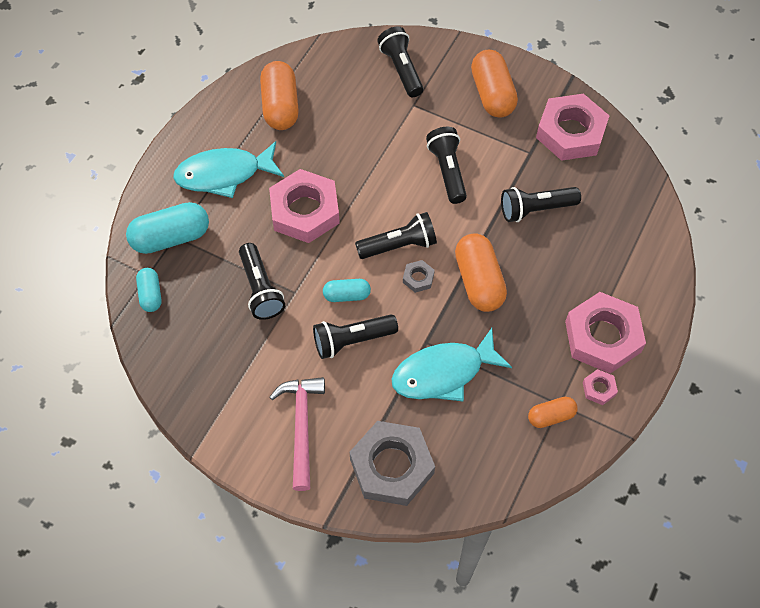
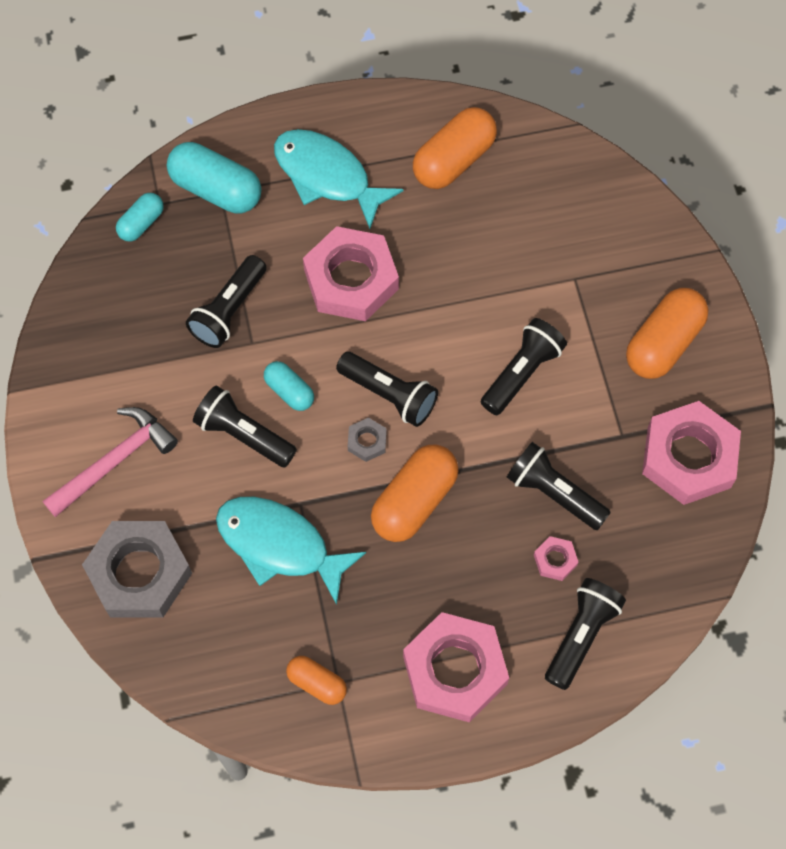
camera: 50 degrees right, 5 degrees up
black flashlight [377,27,424,97] -> black flashlight moved to [545,578,626,690]
pink nut [583,369,618,405] -> pink nut moved to [534,536,578,581]

